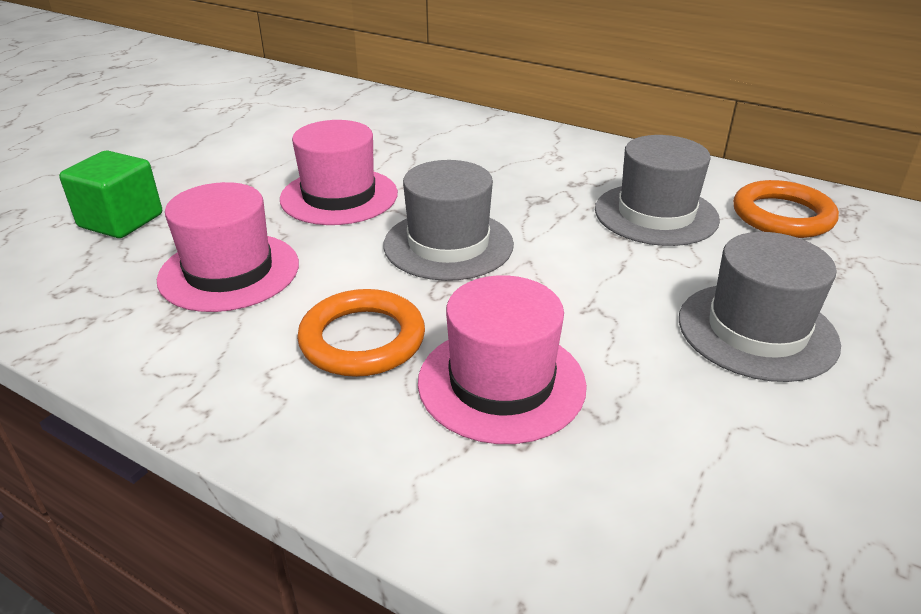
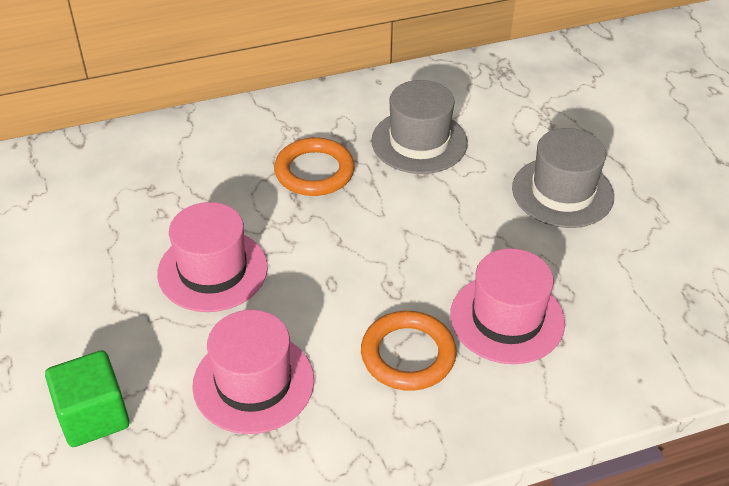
camera: 50 degrees left, 10 degrees up
grey hat [383,160,514,281] -> none
orange ring [733,180,839,238] -> orange ring moved to [274,137,355,196]

